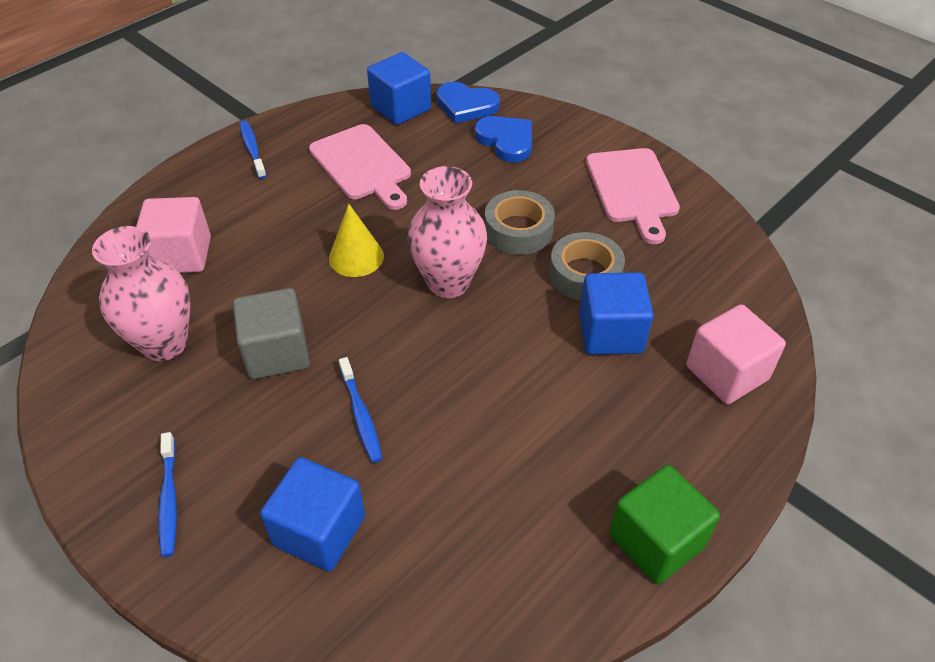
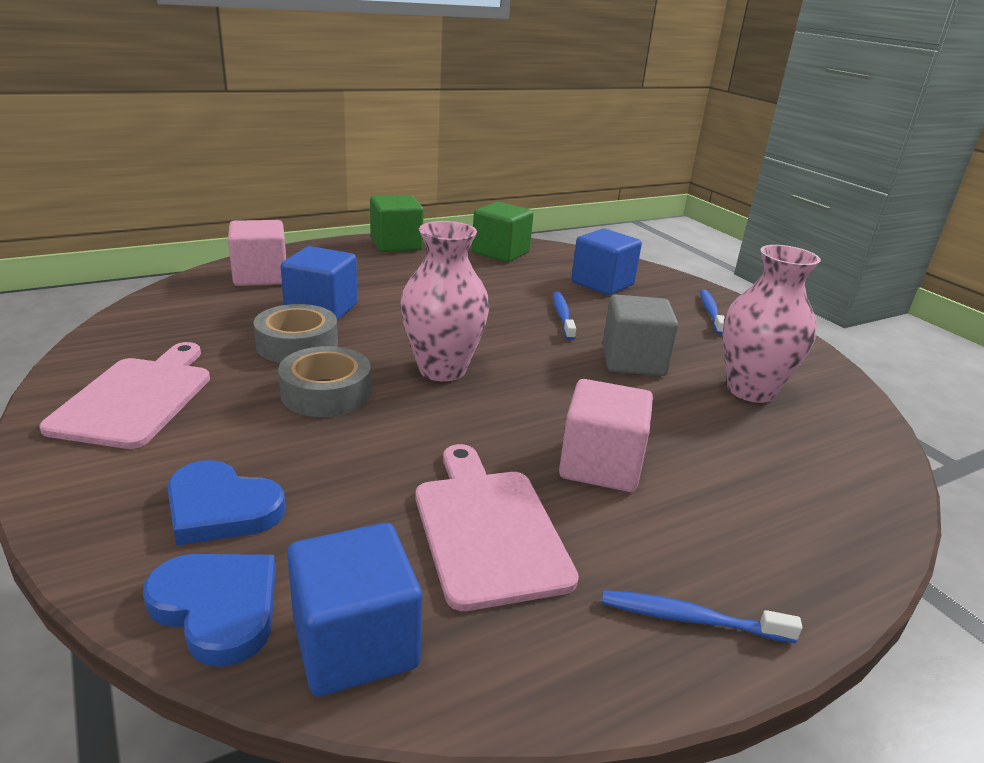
camera: 165 degrees left, 20 degrees down
pink cube [136,197,211,273] -> pink cube moved to [559,379,653,492]
blue toothbrush [240,120,267,179] -> blue toothbrush turned 105 degrees clockwise [602,590,802,643]
yellow cone [329,204,384,277] -> none
blue heart [475,116,532,162] -> blue heart turned 45 degrees counterclockwise [167,460,285,546]
none -> green cube [472,202,534,262]

